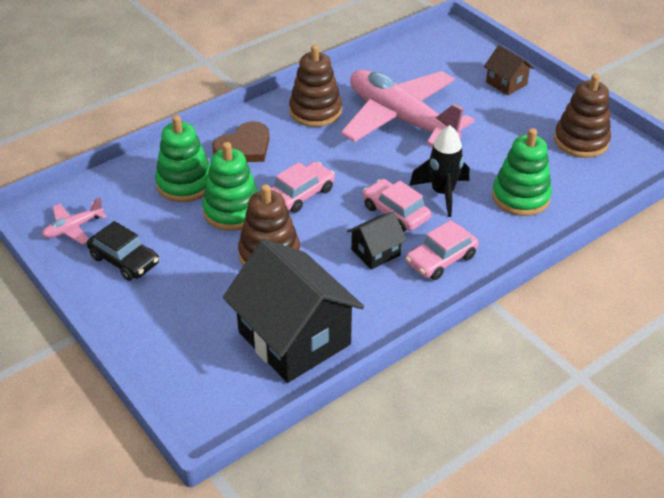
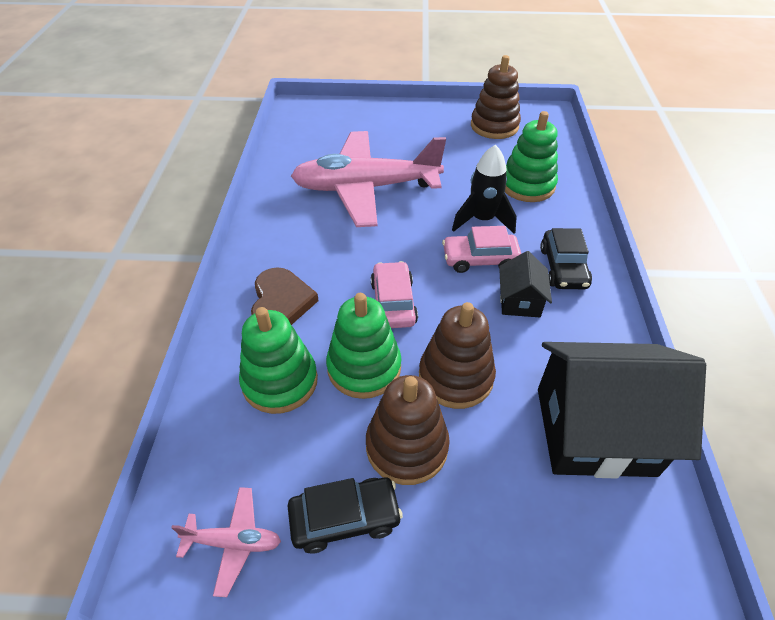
camera: 50 degrees left, 5 degrees up
pink plane [42,197,107,245] -> pink plane turned 90 degrees counterclockwise [171,487,281,597]
brown stacking toy [289,45,342,127] -> brown stacking toy moved to [366,375,450,485]
pink car [406,220,479,280] -> black car [540,228,592,289]
brown house [484,45,534,95] -> none

